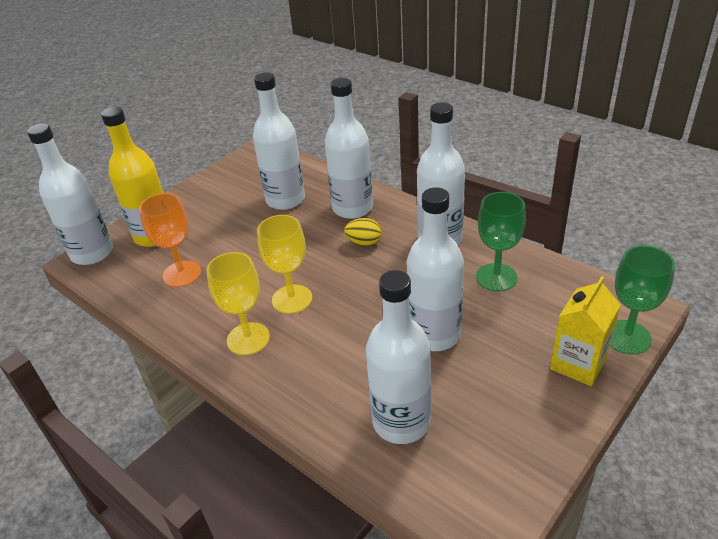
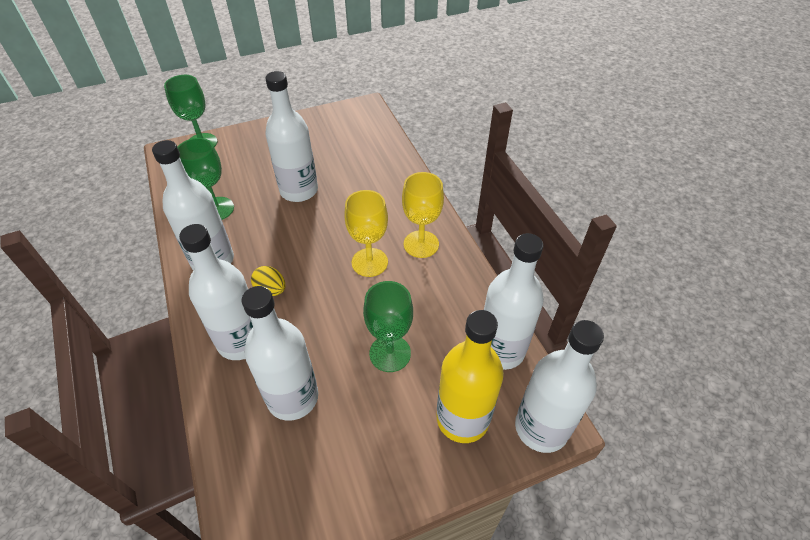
camera: 155 degrees left, 10 degrees up
orange goblet [139,193,201,287] -> none
white bottle [366,270,431,444] -> white bottle moved to [484,233,544,370]
yellow carton [550,276,621,386] -> none
none -> green goblet [363,281,413,372]

